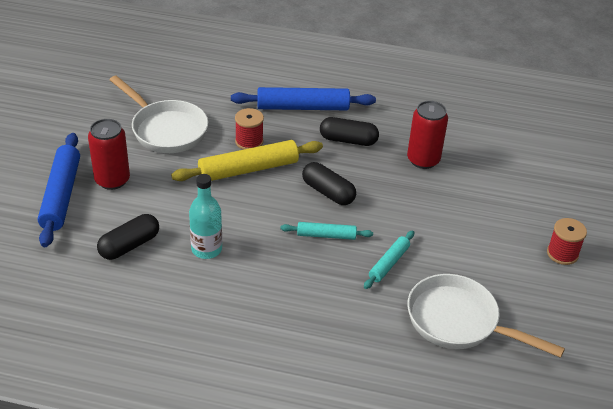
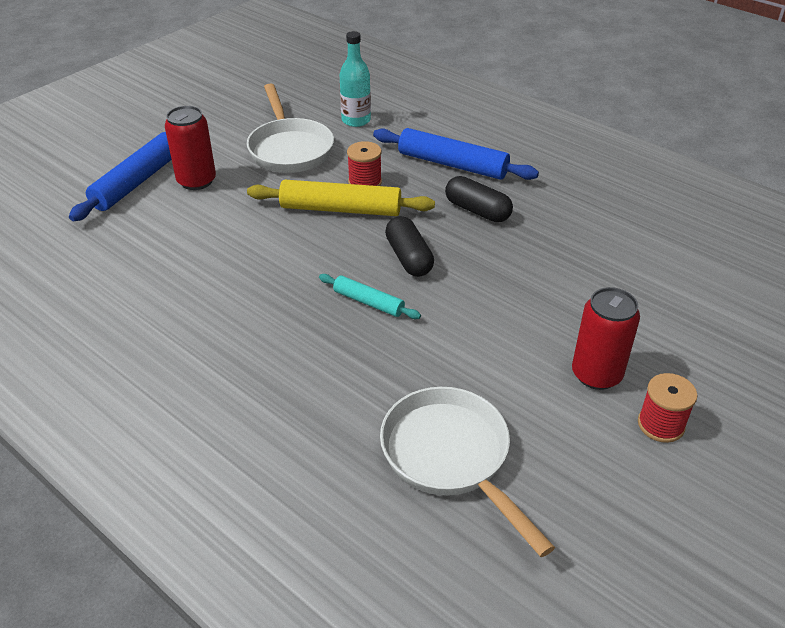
camera: 30 degrees right, 0 degrees up
black capsule [97,214,159,260] -> none
turquoise bottle [189,174,222,259] -> turquoise bottle moved to [340,31,371,127]
turquoise rolling pin [364,230,414,289] -> none
red can [407,101,448,169] -> red can moved to [572,287,640,390]

